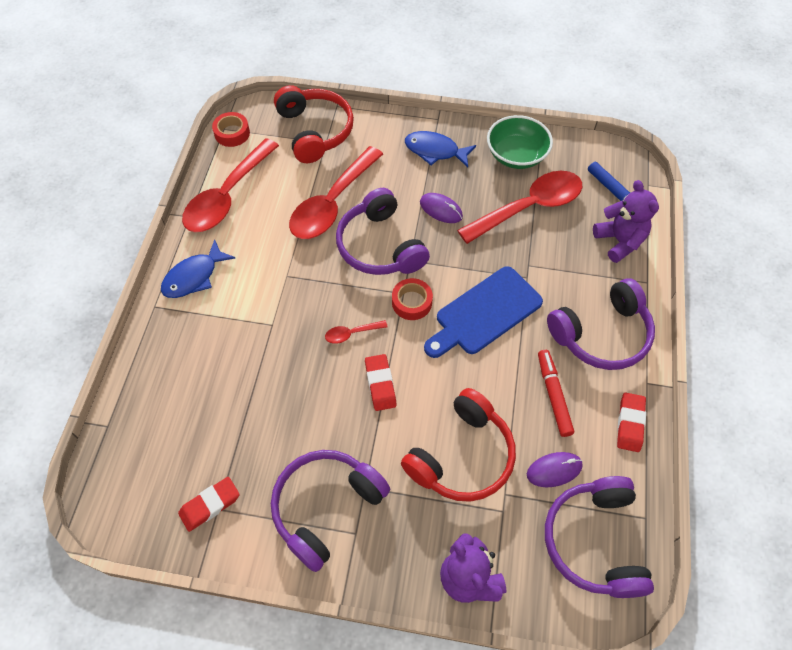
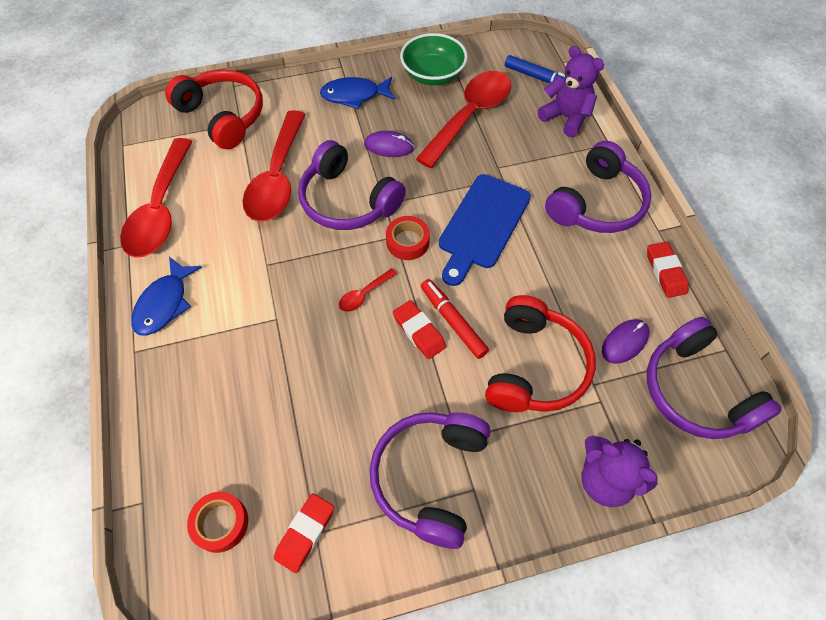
camera: 25 degrees left, 0 degrees up
red tape [212,112,250,147] -> red tape moved to [187,492,248,553]
red marker [538,350,574,437] -> red marker moved to [421,279,489,359]

